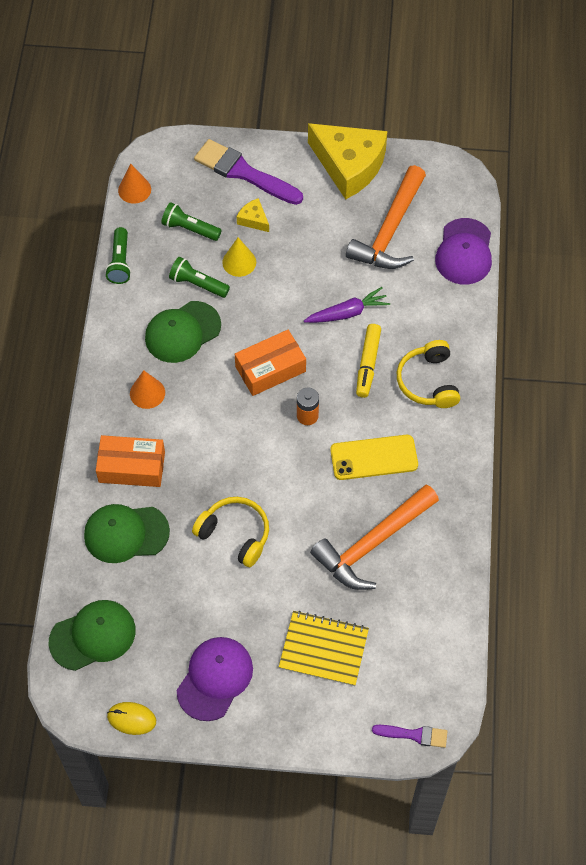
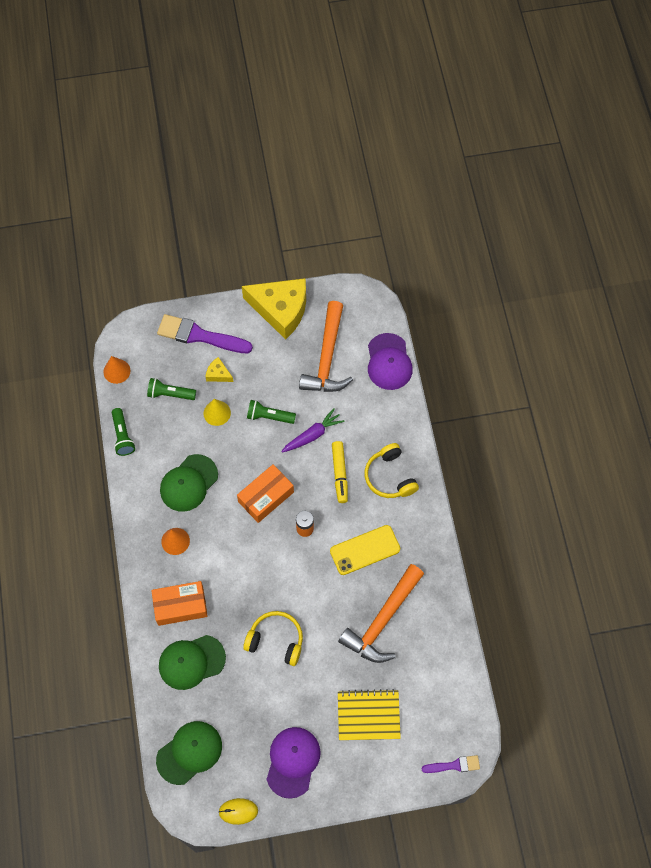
camera: 15 degrees left, 5 degrees up
green flashlight [169,257,230,298] -> green flashlight moved to [247,400,296,424]

